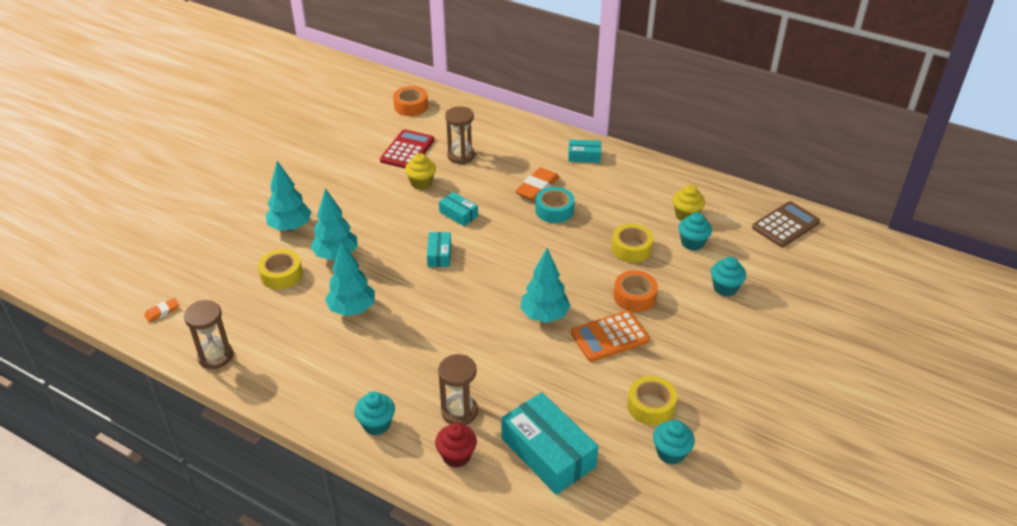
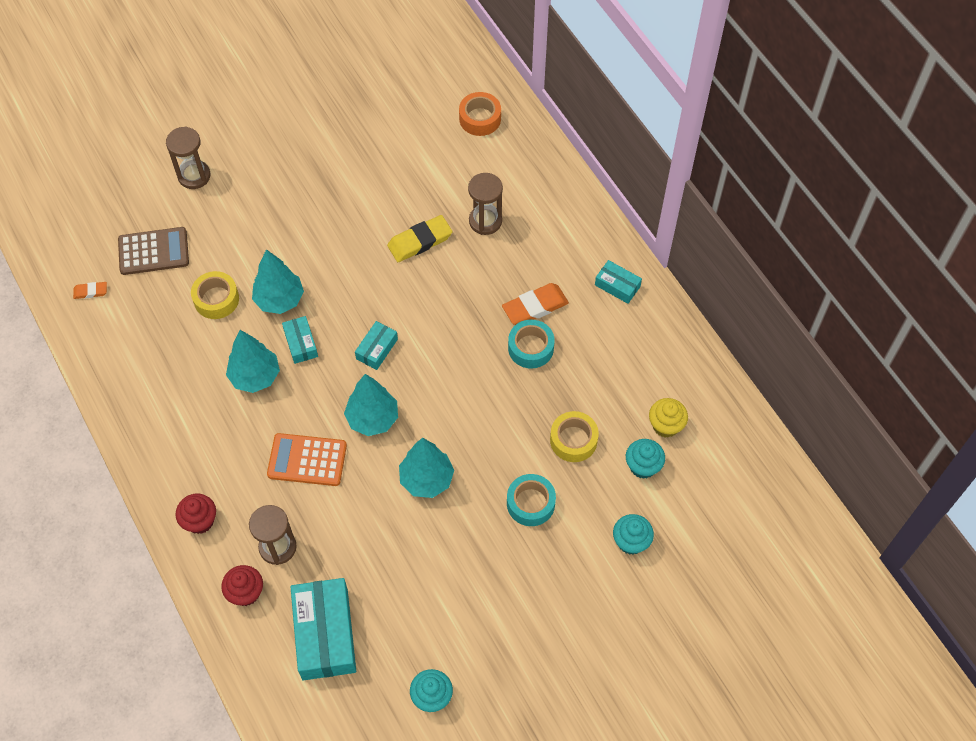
camera: 30 degrees right, 20 degrees up
brown hourglass [184,300,233,369] -> brown hourglass moved to [166,126,211,189]
turquoise tree [266,161,311,231] -> turquoise tree moved to [344,374,398,436]
turquoise cupcake [355,391,395,435] -> red cupcake [176,494,216,534]
red calculator [380,129,435,168] -> none
yellow cupcake [405,153,436,190] -> yellow eraser [387,215,452,262]
turquoise box [439,192,478,226] -> turquoise box moved to [282,316,318,364]
orange calculator [571,310,650,362] -> orange calculator moved to [267,433,347,486]
orange tape [614,270,658,312] -> turquoise tape [507,474,556,526]
yellow tape [627,376,677,426] -> none
brown calculator [752,201,820,247] -> brown calculator moved to [118,227,189,275]

